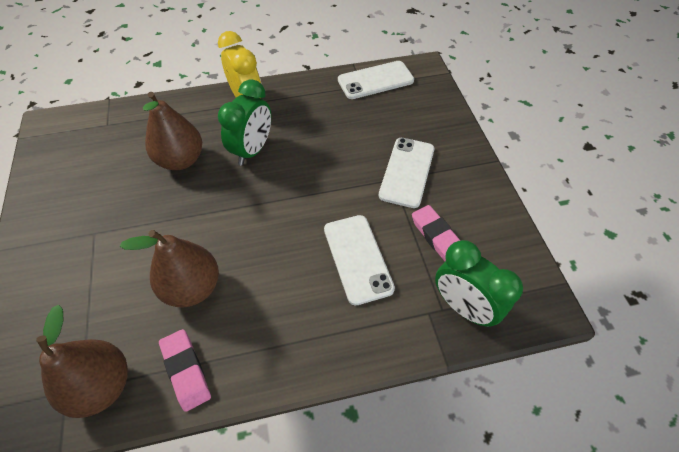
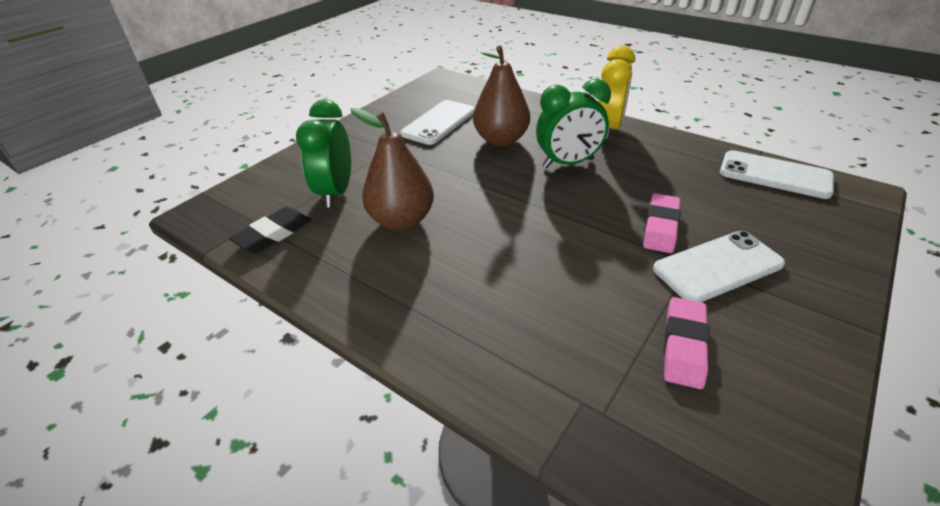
camera: 50 degrees right, 15 degrees down
brown pear [36,305,128,418] -> black eraser [229,207,312,253]
pink eraser [159,329,211,412] -> pink eraser moved to [643,193,681,253]
white phone [324,215,395,305] -> white phone moved to [400,100,475,145]
green clock [435,240,523,327] -> green clock moved to [296,99,351,208]

